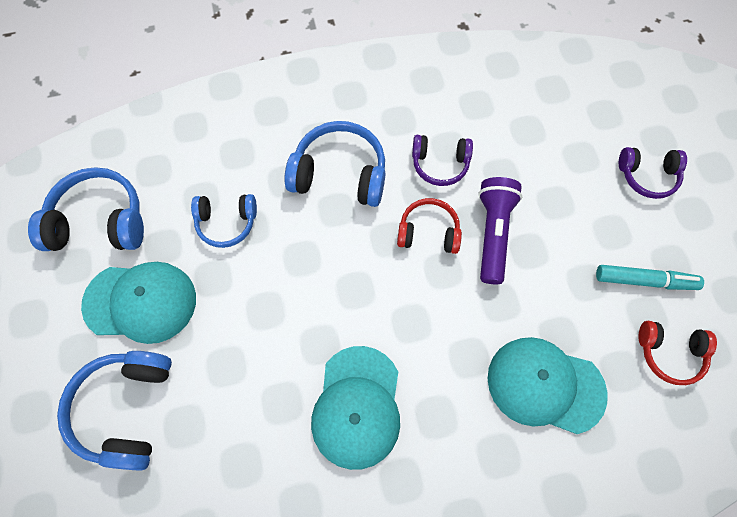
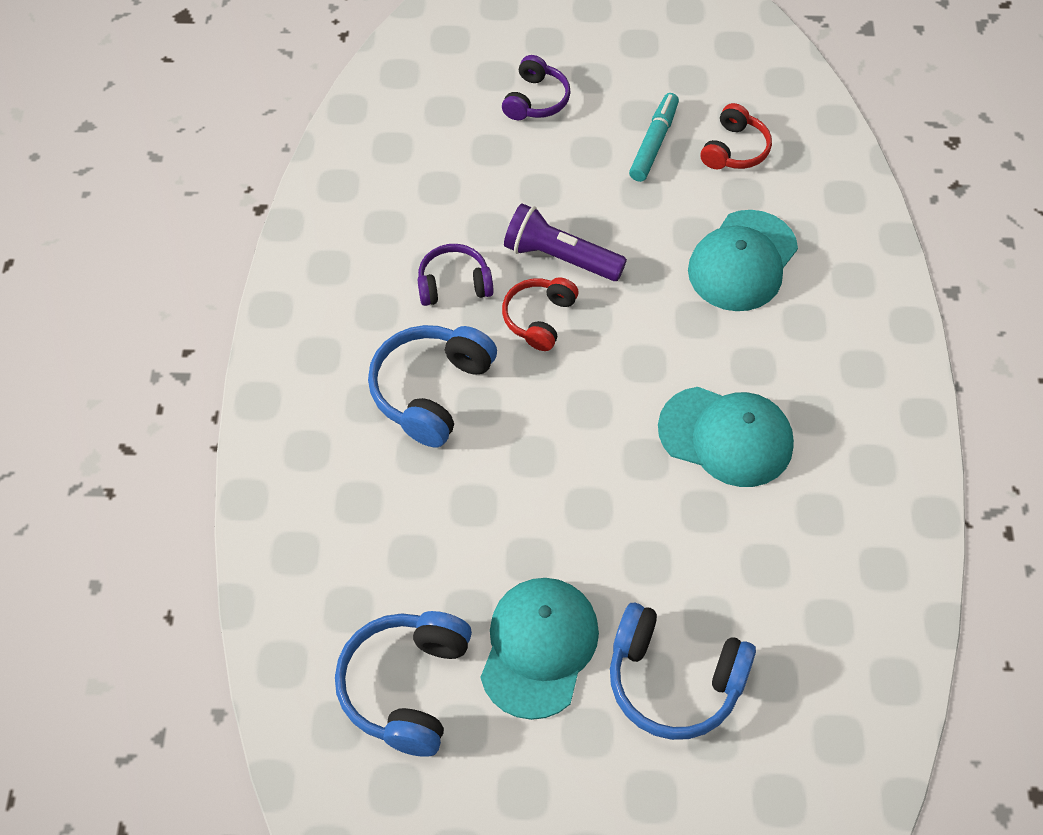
camera: 75 degrees left, 10 degrees down
blue headphones [191,194,257,248] -> none
purple headphones [412,135,473,186] -> purple headphones turned 120 degrees counterclockwise [418,244,494,306]

